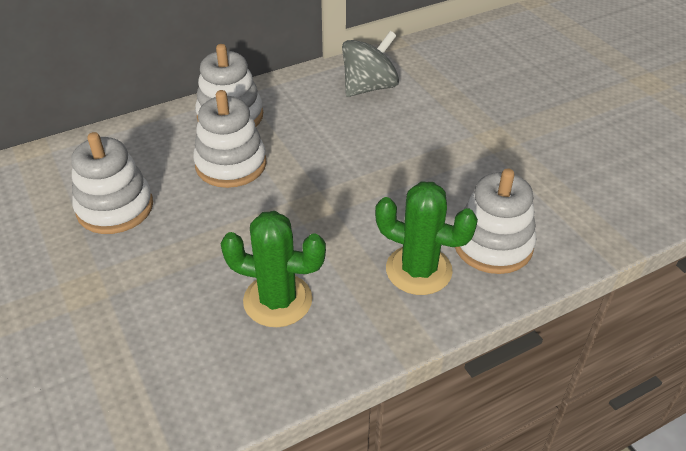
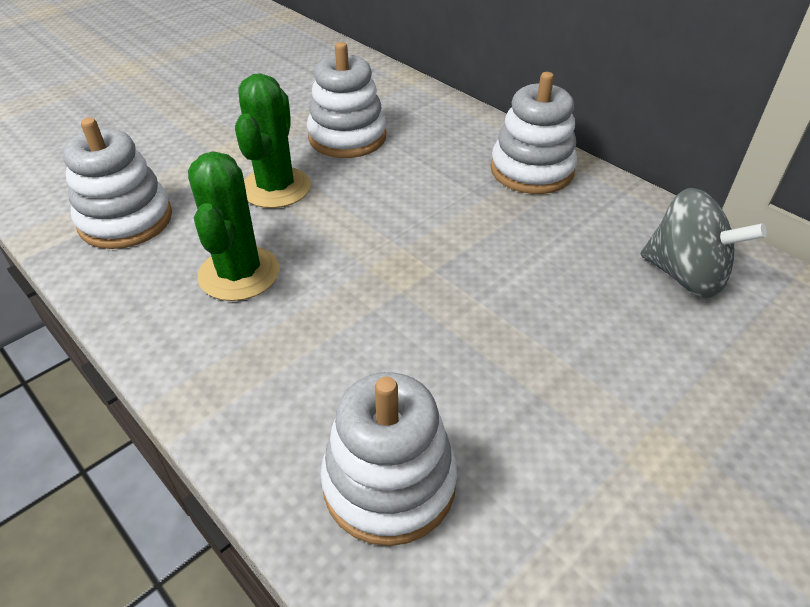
camera: 75 degrees right, 0 degrees up
white stacking toy [193,90,267,188] -> white stacking toy moved to [63,118,172,249]
green cactus [375,181,478,295] -> green cactus moved to [235,73,311,208]

